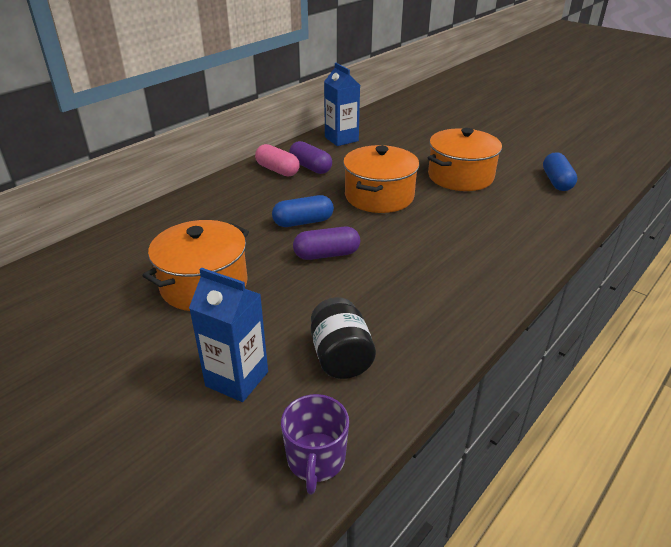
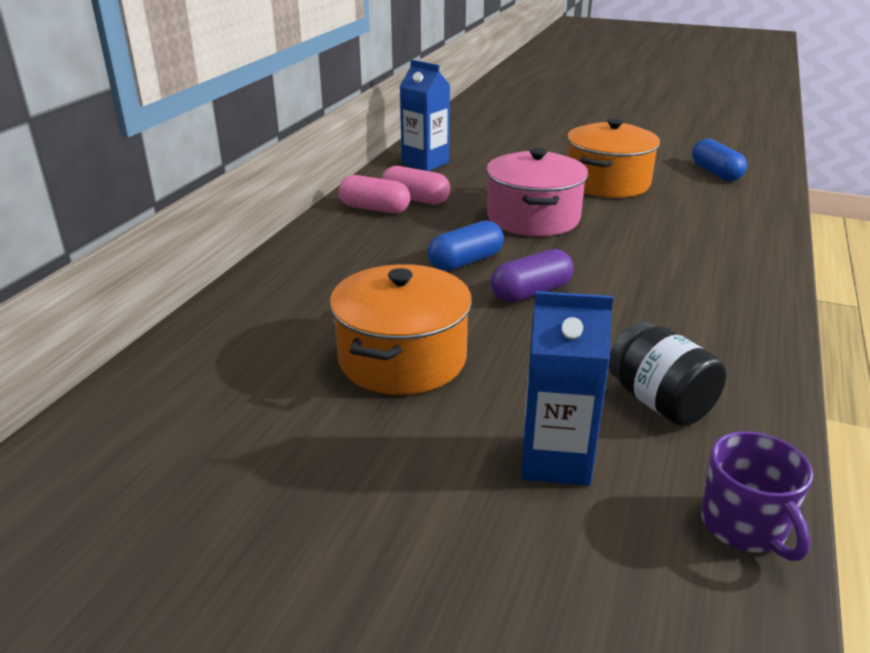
camera: 20 degrees left, 5 degrees down
purple capsule [289,141,332,174] -> pink capsule [381,166,450,204]
orange pot [343,145,419,213] -> pink pot [486,148,588,236]

